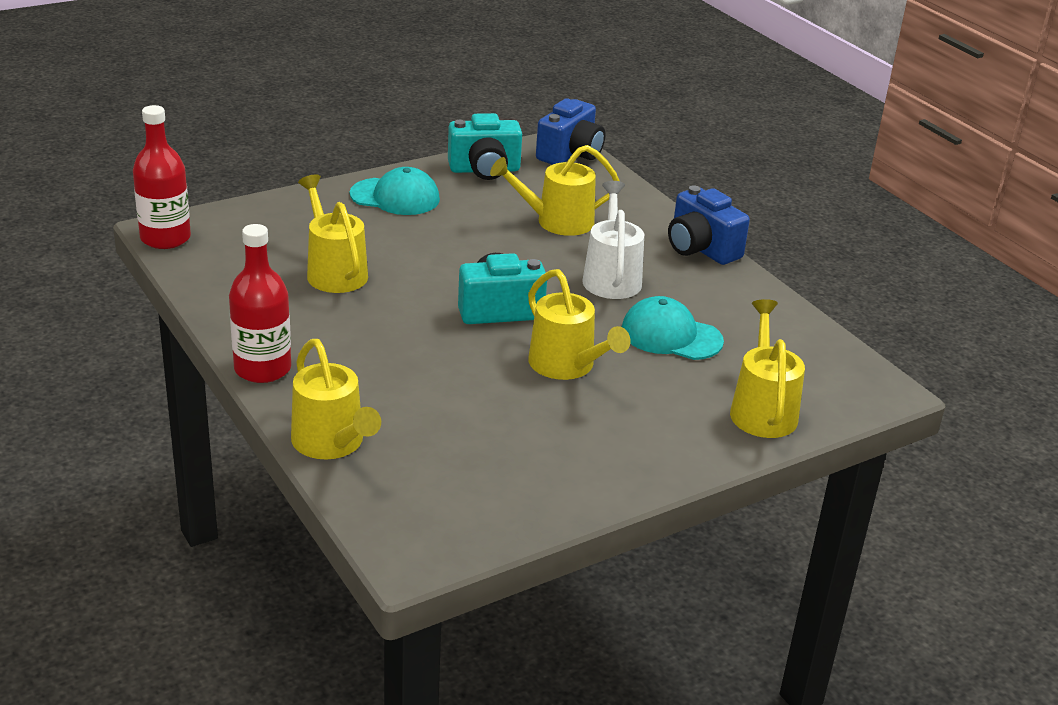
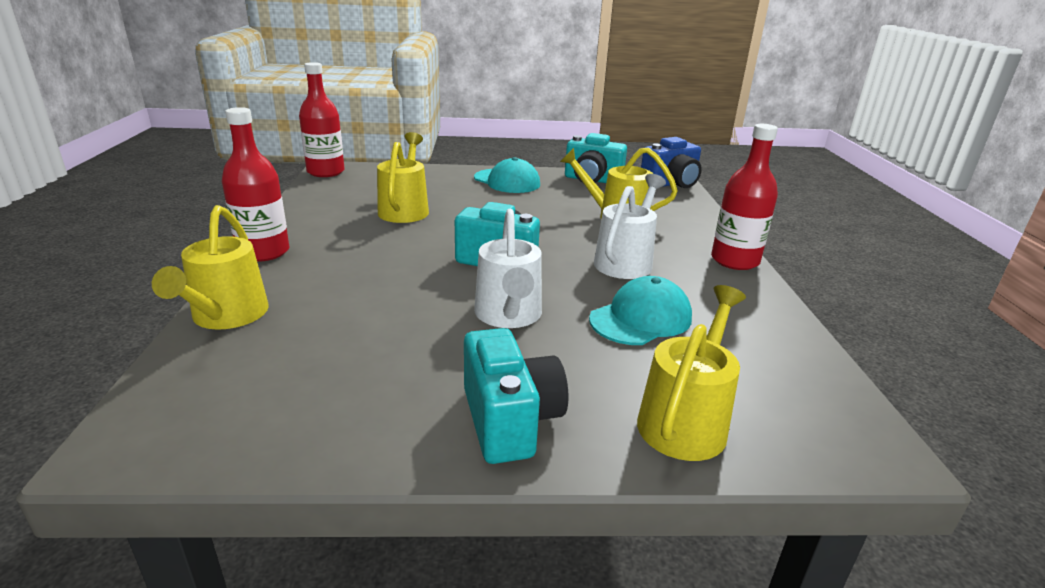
camera: 30 degrees right, 5 degrees down
yellow watering can [528,269,630,380] -> white watering can [474,209,542,328]
turquoise cap [622,296,724,360] -> turquoise cap turned 90 degrees clockwise [589,276,692,345]
blue camera [668,186,750,265] -> red bottle [711,124,778,270]
none -> turquoise camera [464,328,569,464]

